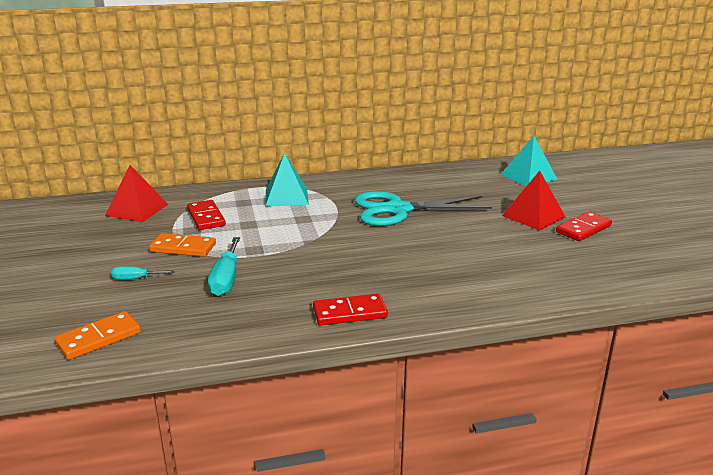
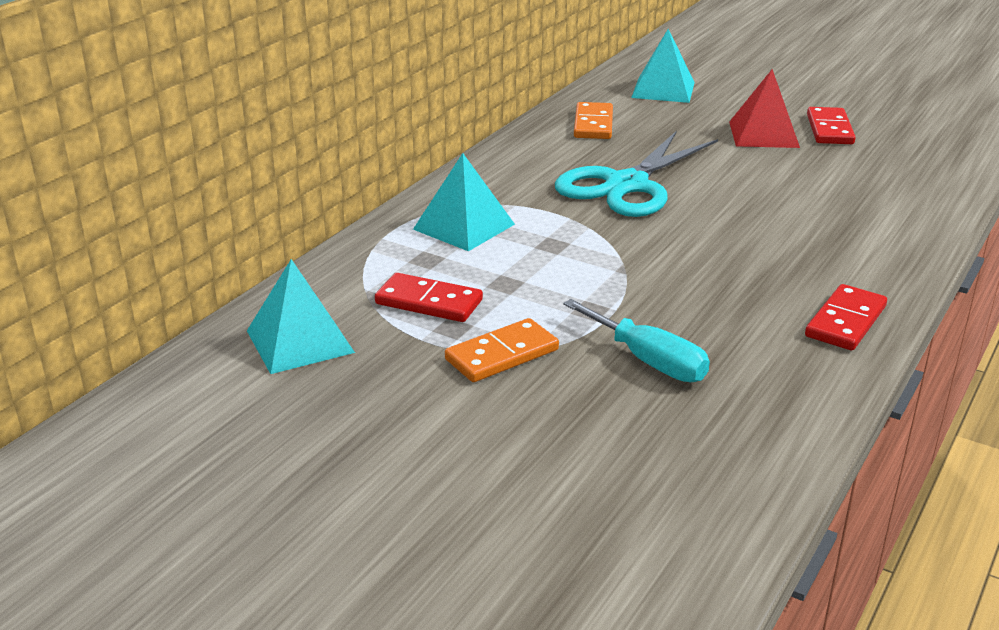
camera: 45 degrees left, 5 degrees up
orange domino [55,311,141,360] -> orange domino moved to [574,102,613,139]
red pyramid [105,165,168,222] -> turquoise pyramid [247,259,355,374]
turquoise screwdriver [111,266,175,280] -> none

